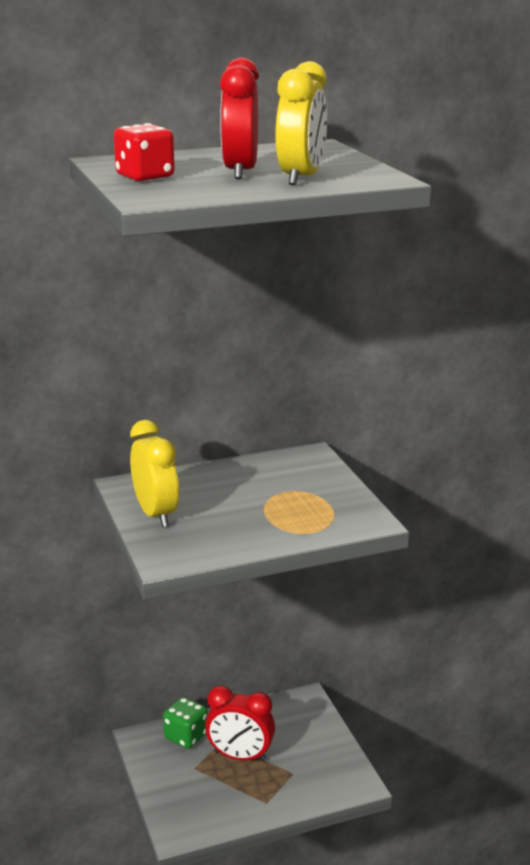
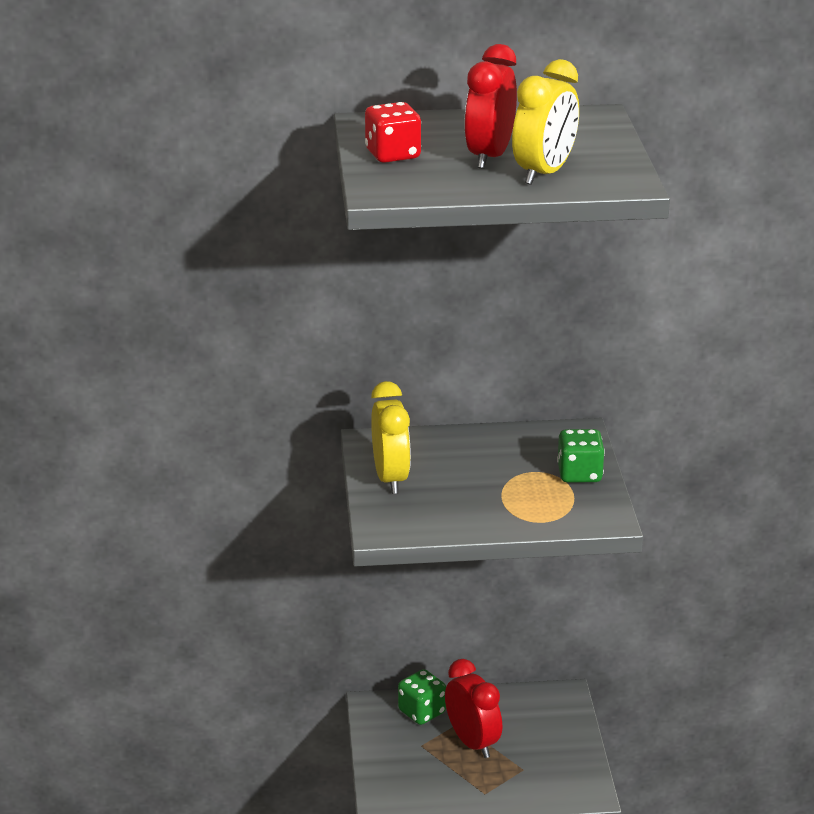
camera: 15 degrees right, 5 degrees up
red clock [205,686,275,762] -> red clock turned 150 degrees counterclockwise [445,659,502,758]
none -> green dice [557,429,605,483]

